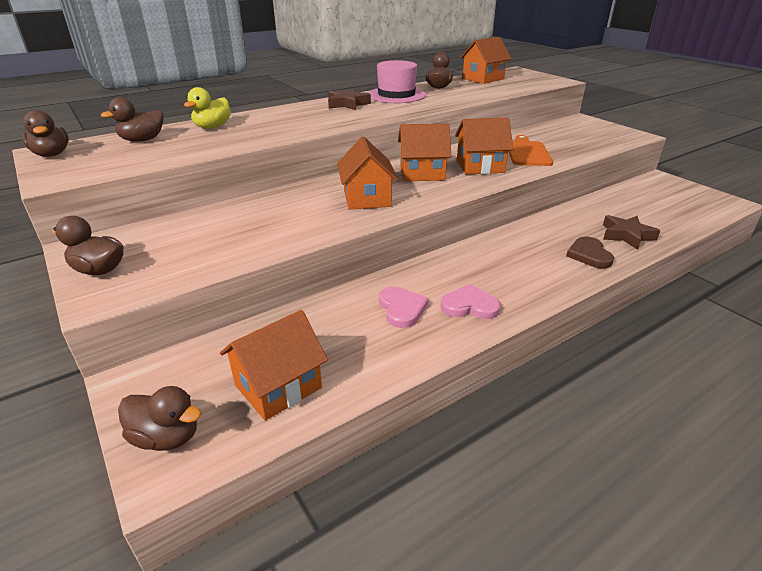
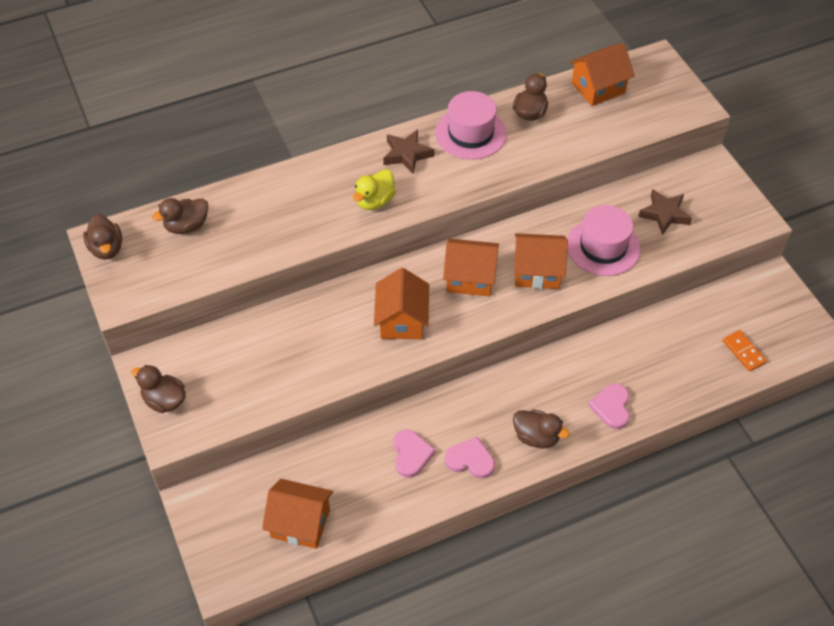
camera: 10 degrees right, 20 degrees up
brown duck [118,386,201,451] -> brown duck moved to [513,409,570,448]
yellow duck [184,87,231,129] -> yellow duck moved to [353,169,396,210]
orange house [220,310,328,421] -> orange house turned 45 degrees clockwise [262,479,333,549]
orange cutting board [508,135,553,166] -> pink hat [567,205,641,276]
brown heart [566,237,614,269] -> pink heart [588,383,630,429]
brown star [603,215,660,250] -> brown star moved to [638,189,692,235]
none -> orange domino [723,330,767,372]

